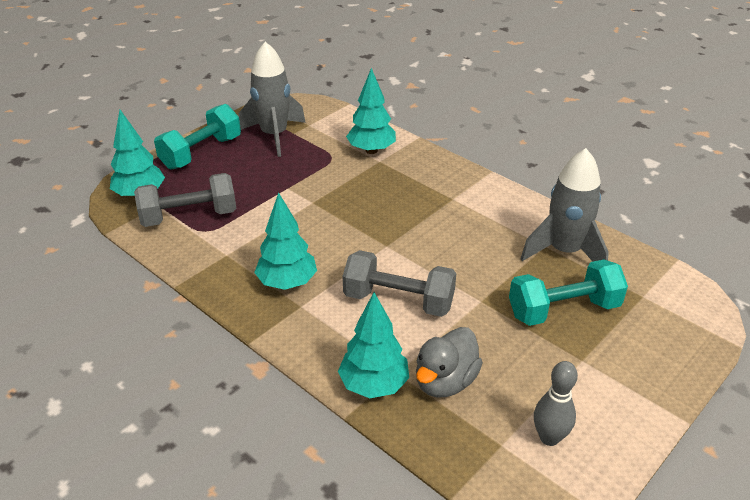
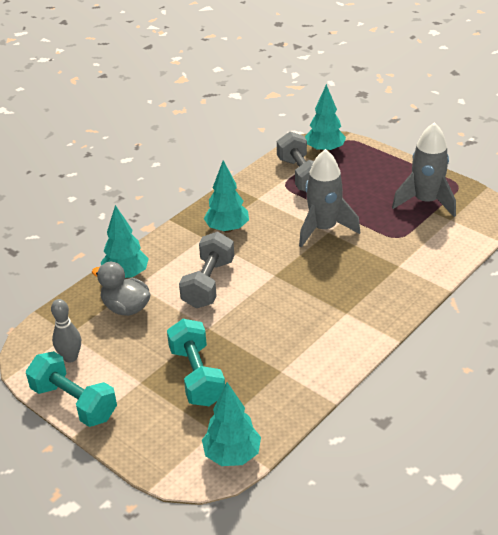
camera: 90 degrees right, 0 degrees up
turquoise dumbbell [154,104,241,170] -> turquoise dumbbell moved to [26,351,117,427]
turquoise tree [346,68,396,154] -> turquoise tree moved to [202,382,261,466]
grey rocket [521,148,609,262] -> grey rocket moved to [299,149,360,248]

